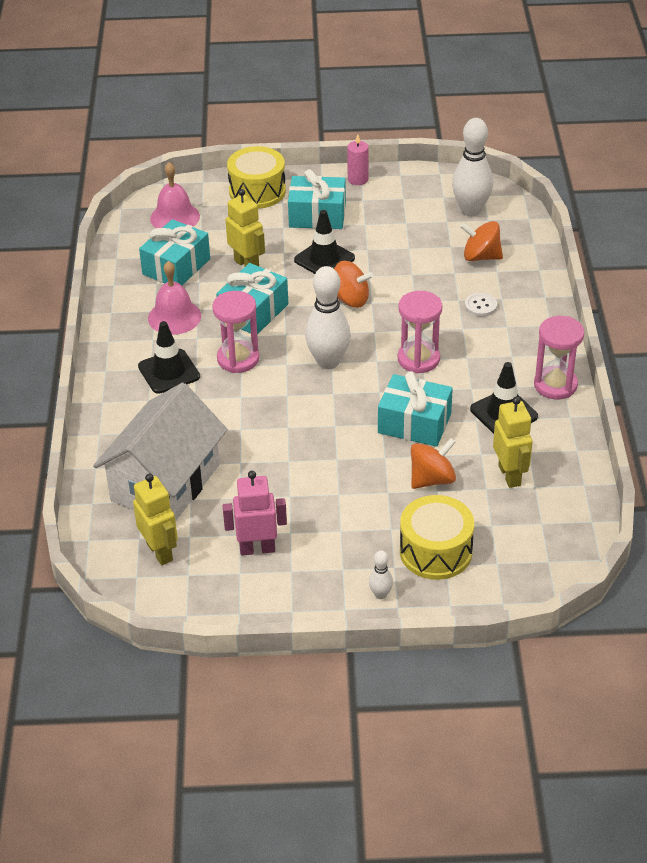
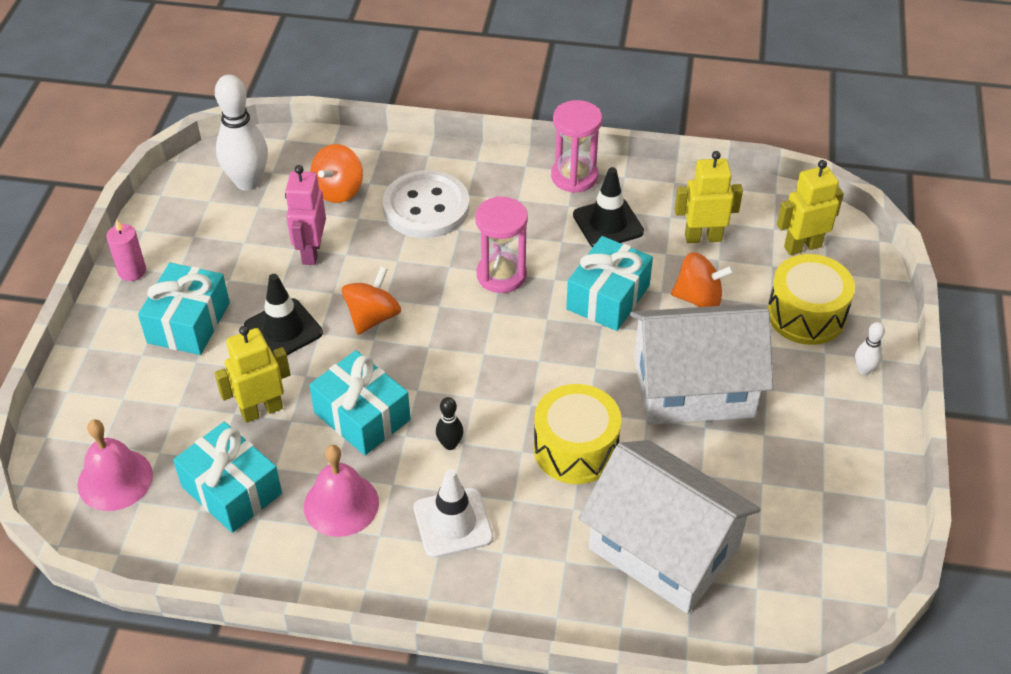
camera: 80 degrees left, 5 degrees up
yellow robot [133,474,178,565] -> yellow robot moved to [777,160,844,255]
black traffic cone [138,321,200,394] -> white traffic cone [413,469,493,558]
pink hourglass [212,291,259,373] -> black bowling pin [436,397,463,450]
pink robot [222,471,287,556] -> pink robot moved to [285,165,326,265]
yellow drum [227,146,286,209] -> yellow drum moved to [534,384,622,484]
white bowling pin [305,266,351,369] -> none
orange spinning top [411,438,456,489] -> orange spinning top turned 120 degrees clockwise [671,252,734,307]
white button [465,293,497,317] -> white button [383,170,470,238], size x2.29
none -> white house [630,304,773,425]

